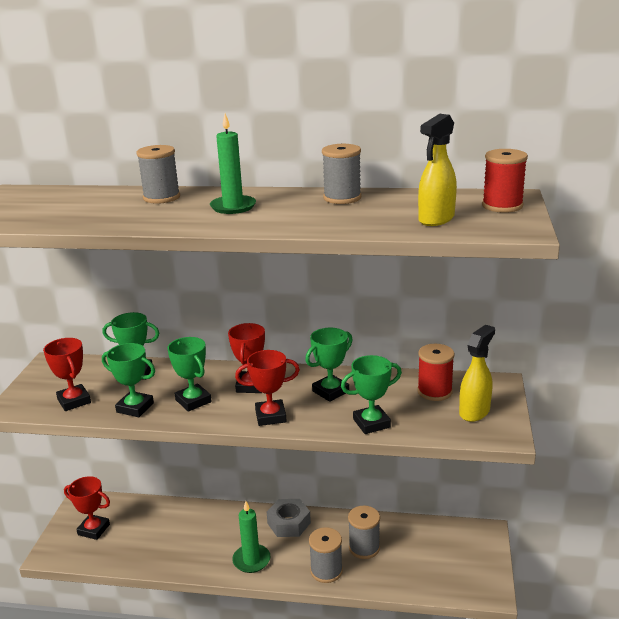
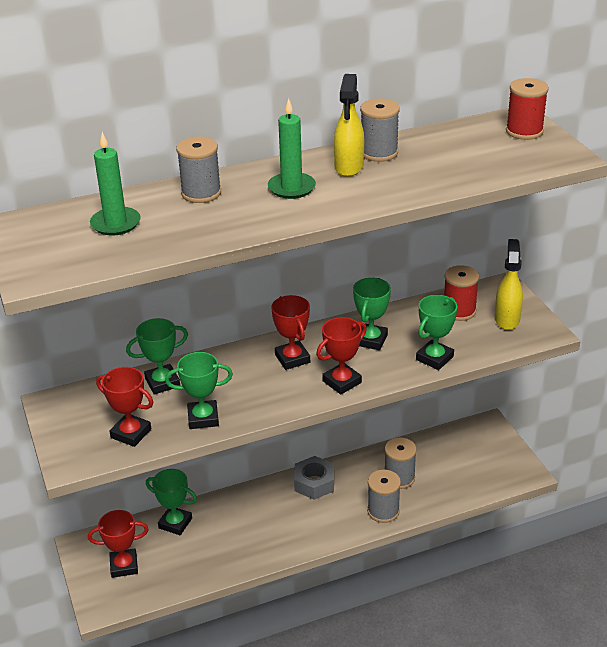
camera: 30 degrees left, 10 degrees up
green trophy [167,337,212,412] -> green trophy moved to [146,469,197,535]
green candle [232,501,271,573] -> green candle moved to [90,132,141,236]
yellow spray bottle [418,114,457,226] -> yellow spray bottle moved to [334,74,364,177]

